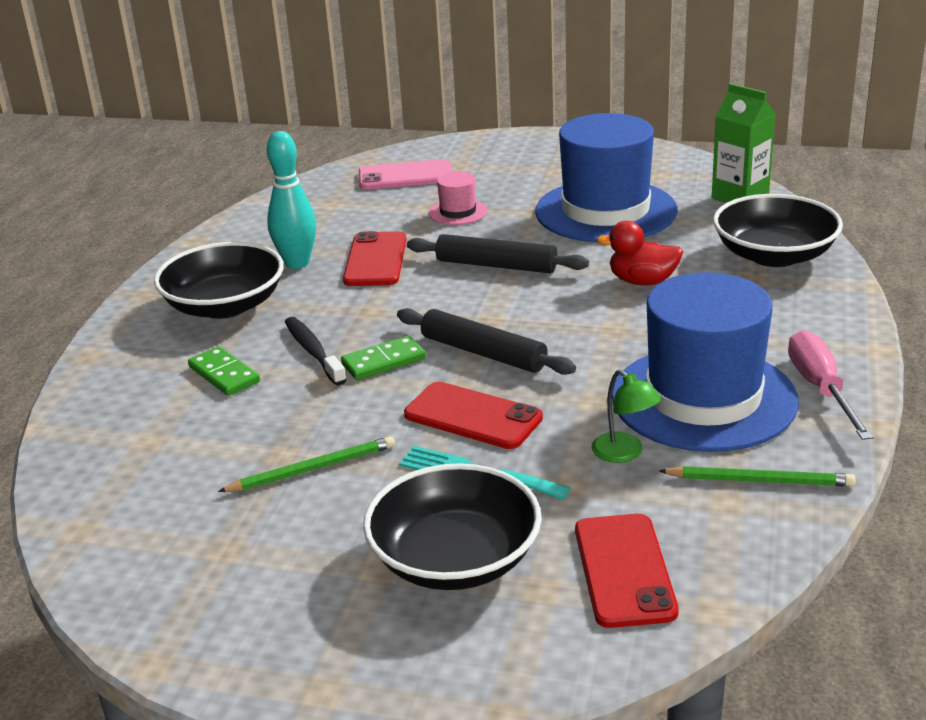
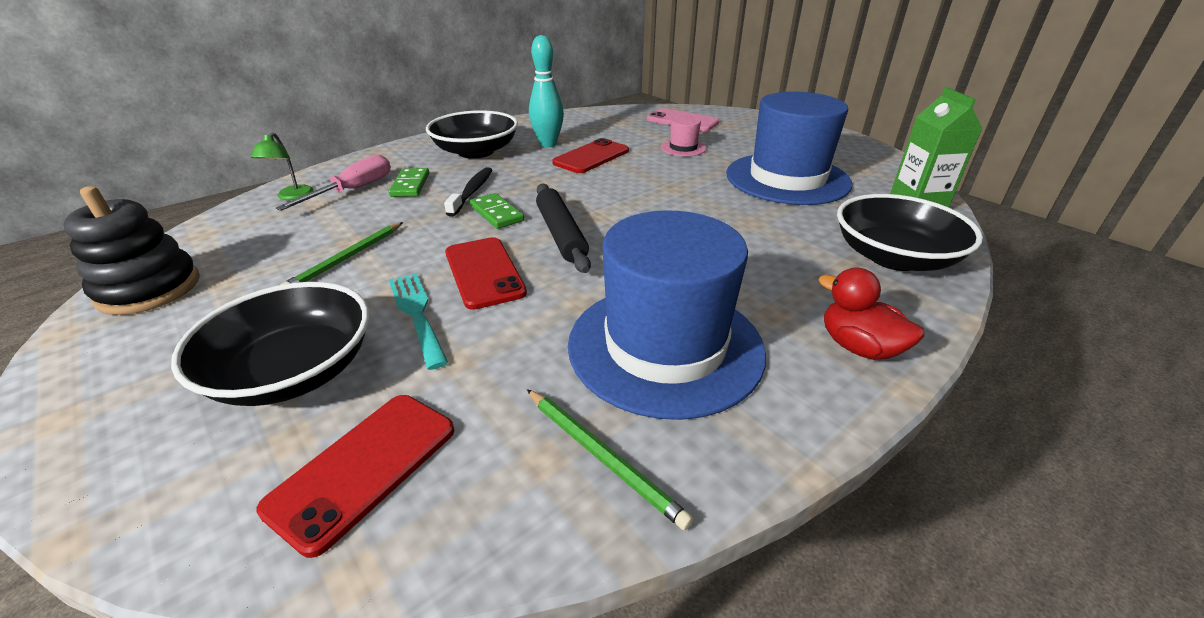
camera: 35 degrees right, 5 degrees up
green pencil [218,436,395,492] -> green pencil turned 105 degrees clockwise [281,222,403,285]
green domino [341,336,426,380] -> green domino turned 45 degrees clockwise [470,193,524,229]
black rolling pin [407,234,589,273] -> none
green lamp [592,370,662,463] -> green lamp moved to [251,132,314,200]
red duck [596,221,683,285] -> red duck moved to [819,268,924,360]
pink screwdriver [788,330,873,440] -> pink screwdriver moved to [276,155,391,211]
none -> black stacking toy [63,186,200,315]

